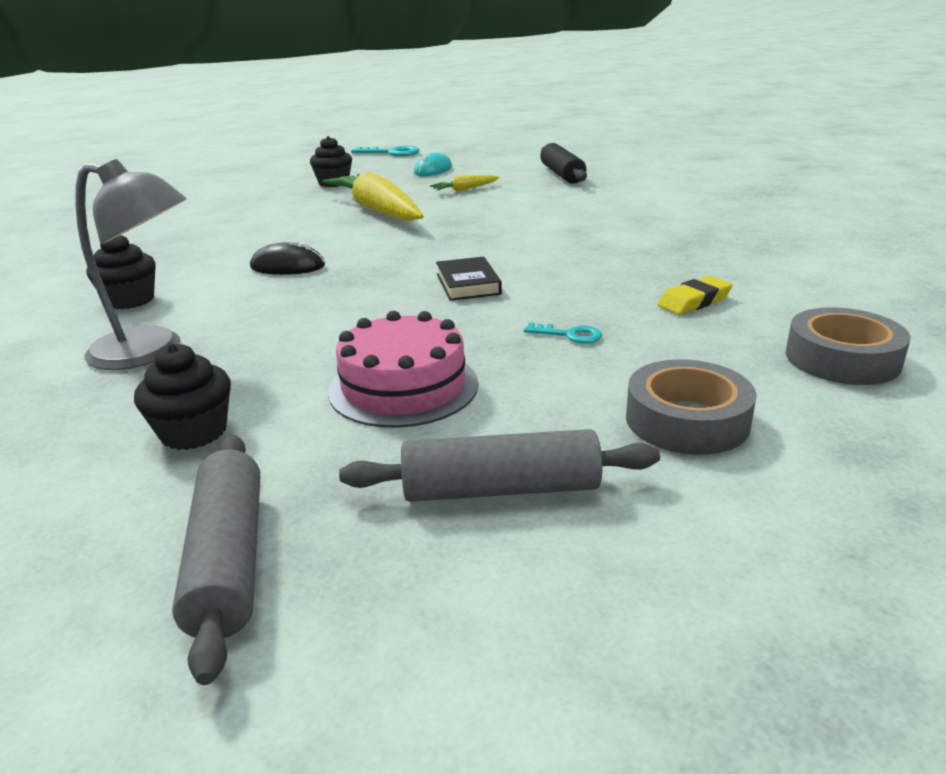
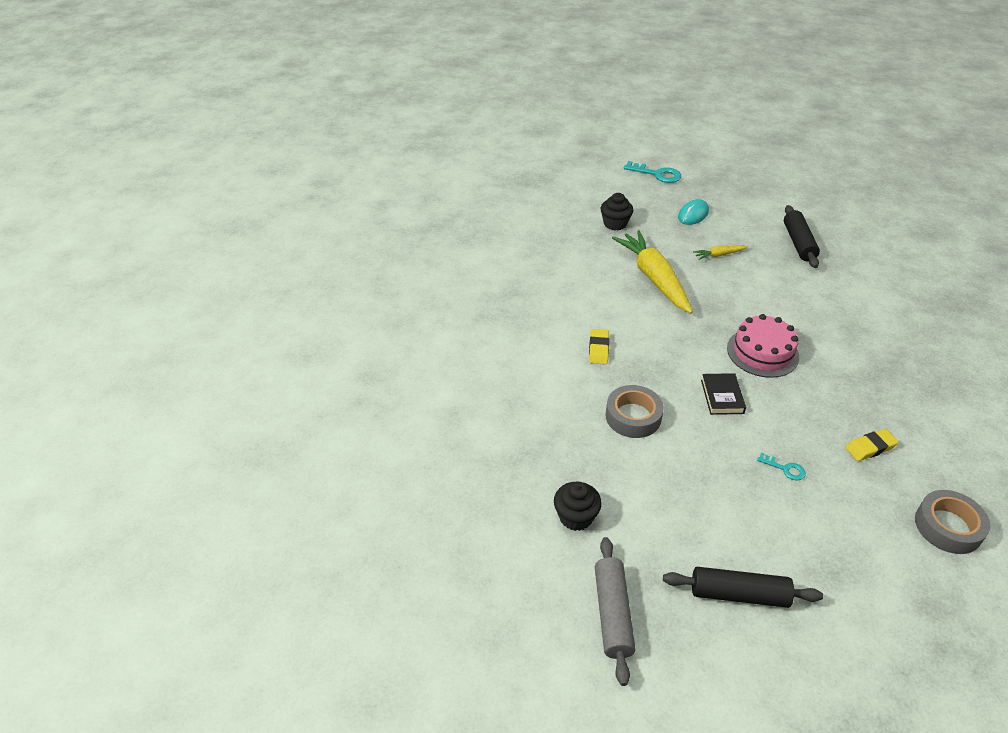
camera: 10 degrees right, 15 degrees up
grey lamp [75,159,186,370] -> none
black cupcake [87,235,156,309] -> none
black mouse [250,242,325,275] -> yellow eraser [589,329,610,365]
pink cake [328,311,479,428] -> pink cake moved to [727,314,799,378]
grey rolling pin [339,429,660,502] -> black rolling pin [663,567,823,608]
grey tape [626,359,757,455] -> grey tape moved to [605,385,664,438]

